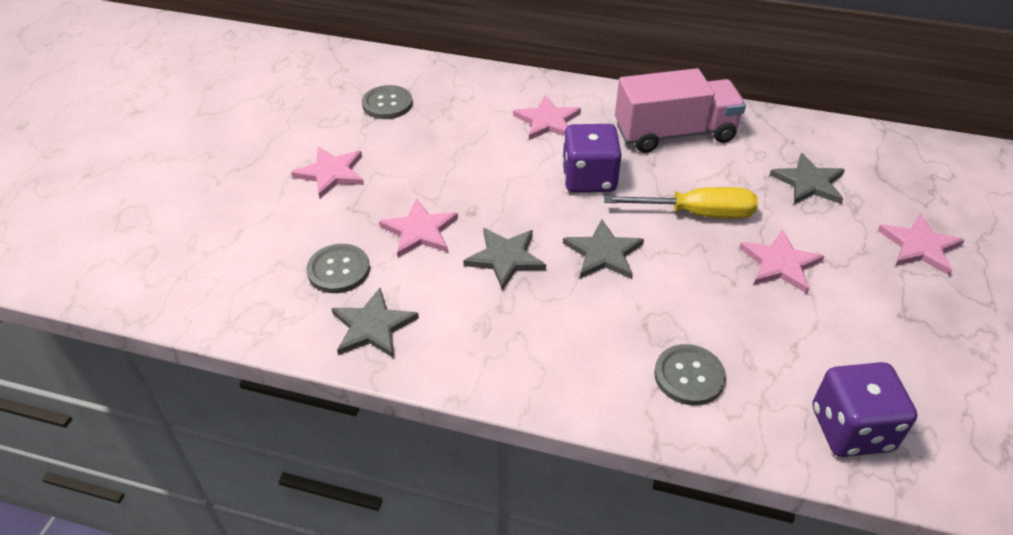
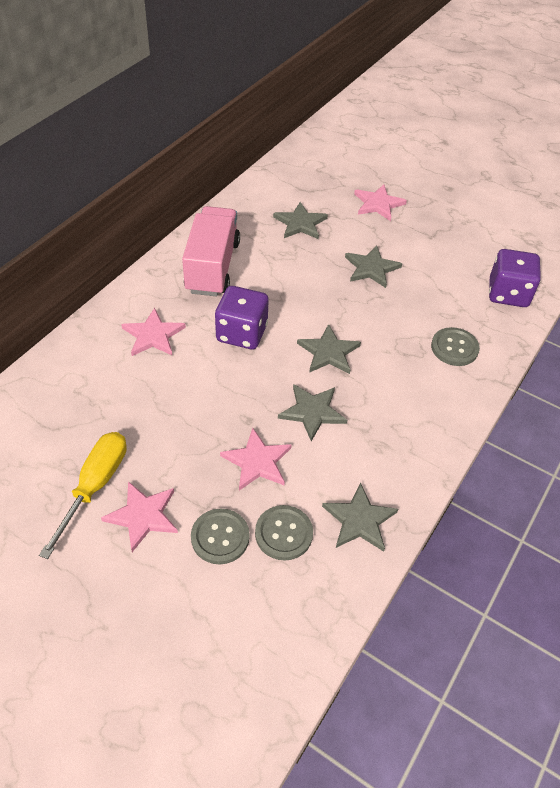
camera: 75 degrees left, 5 degrees up
grey button [362,85,413,119] -> grey button moved to [191,509,250,564]
yellow screwdriver [604,187,758,219] -> yellow screwdriver moved to [39,432,127,559]
pink star [739,229,824,293] -> grey star [345,246,402,288]

